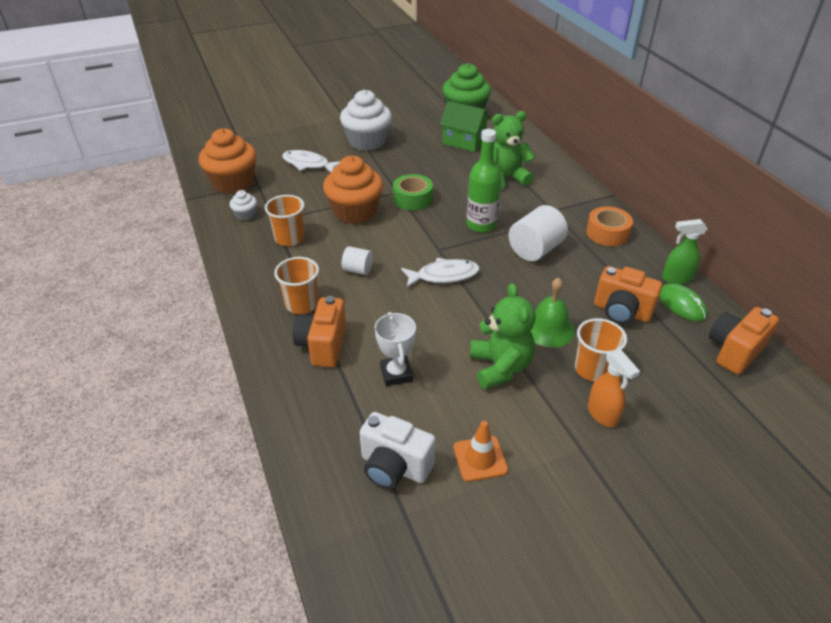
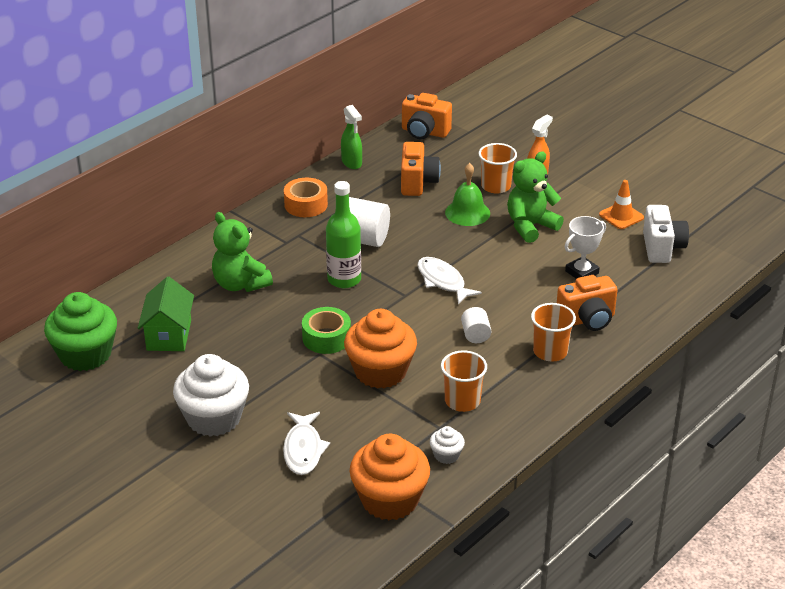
camera: 115 degrees left, 5 degrees down
green mouse [659,283,708,321] -> none

